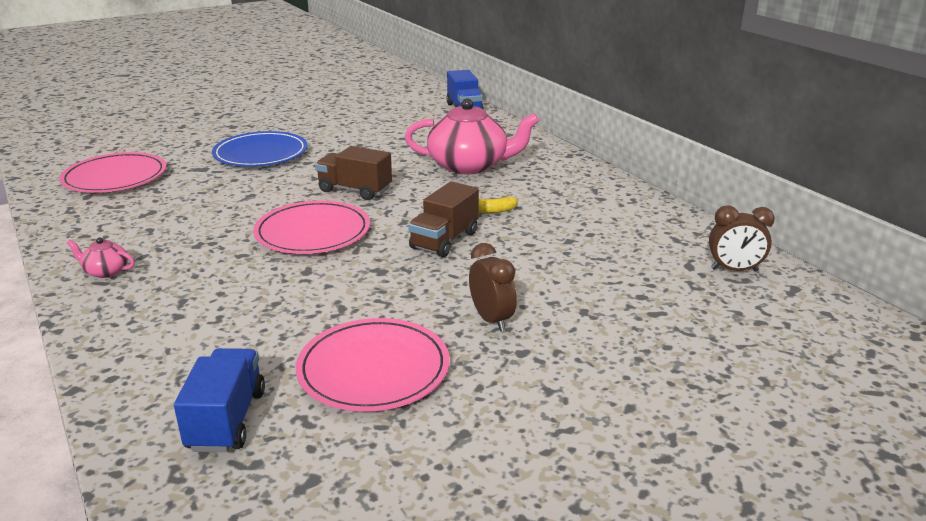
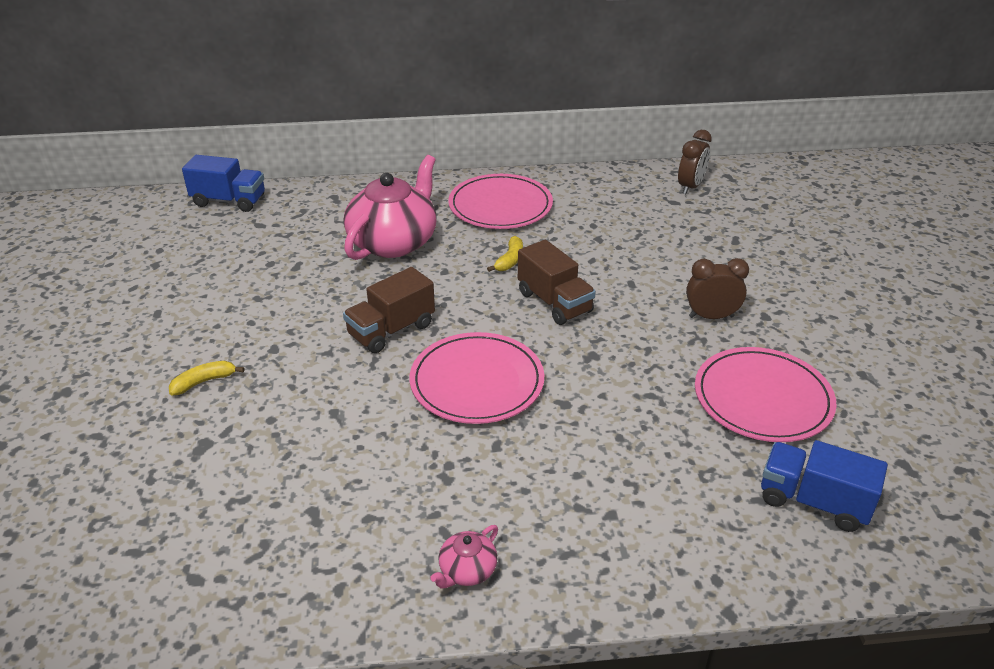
camera: 65 degrees left, 10 degrees up
pink plate [59,152,167,193] -> pink plate moved to [448,174,553,229]
blue plate [212,131,308,167] -> yellow banana [169,361,244,395]

